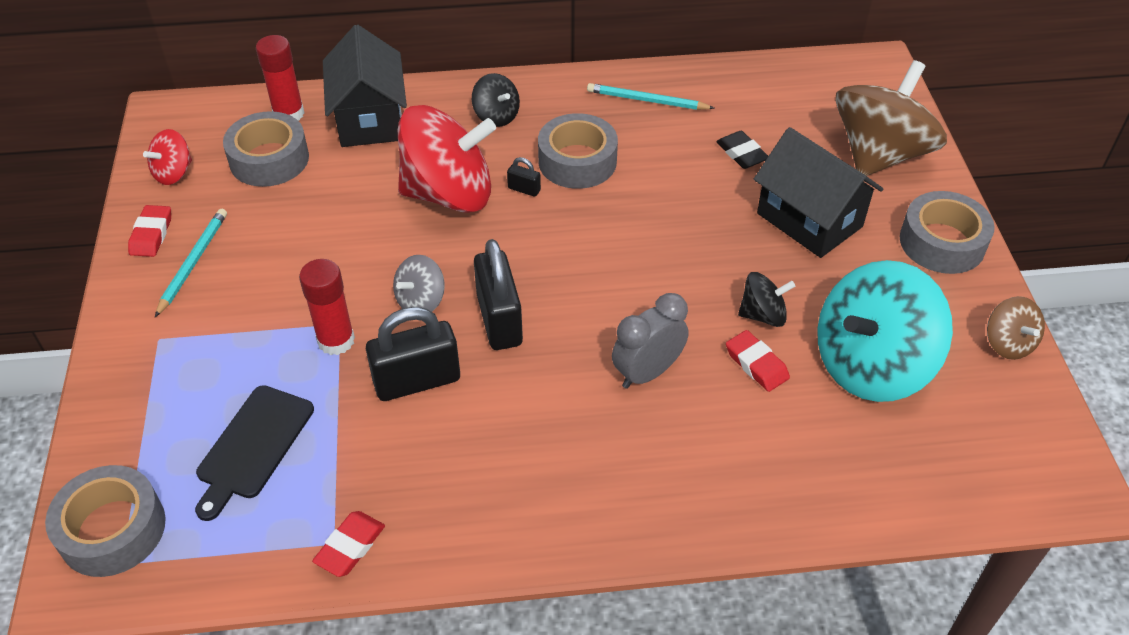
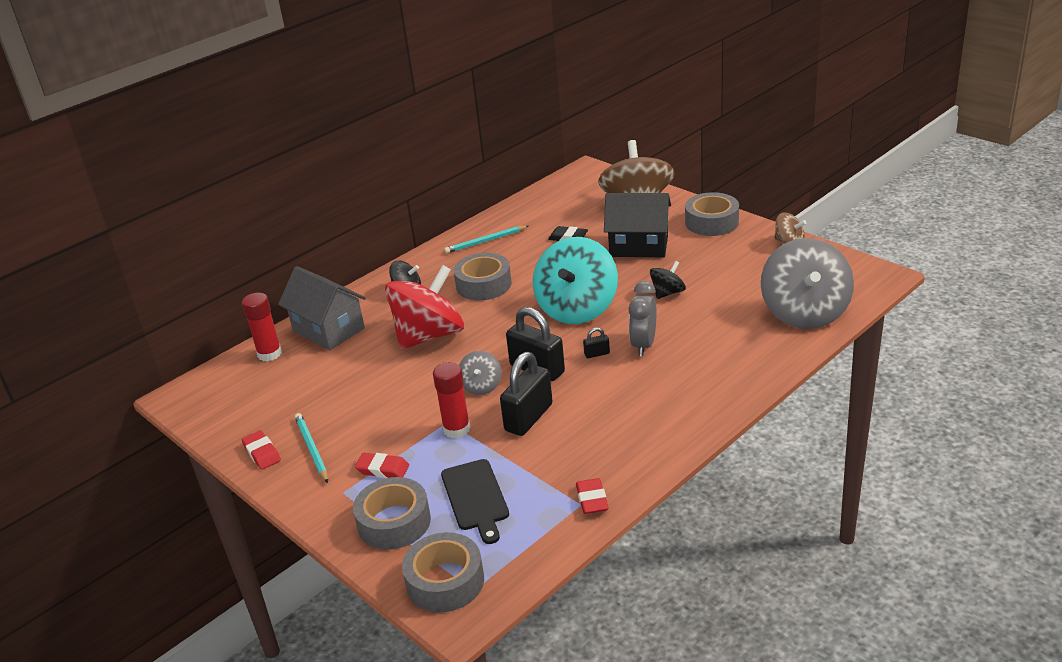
camera: 35 degrees left, 15 degrees down
red spinning top [143,129,192,185] -> none
grey tape [223,111,309,187] -> grey tape moved to [353,477,431,550]
black house [323,25,407,147] -> grey house [278,266,366,350]
black padlock [507,157,541,197] -> black padlock moved to [583,328,610,358]
red eraser [726,330,790,392] -> red eraser moved to [355,453,409,478]
turquoise spinning top [817,260,953,402] -> turquoise spinning top moved to [533,237,618,324]
none -> grey spinning top [761,238,854,329]

